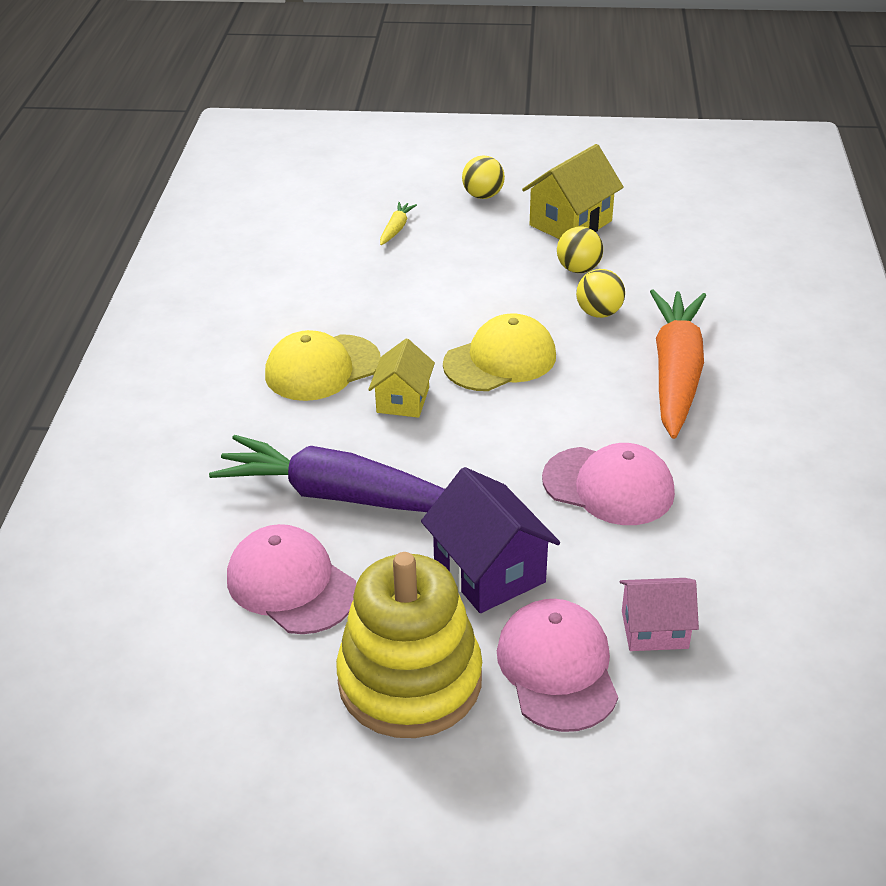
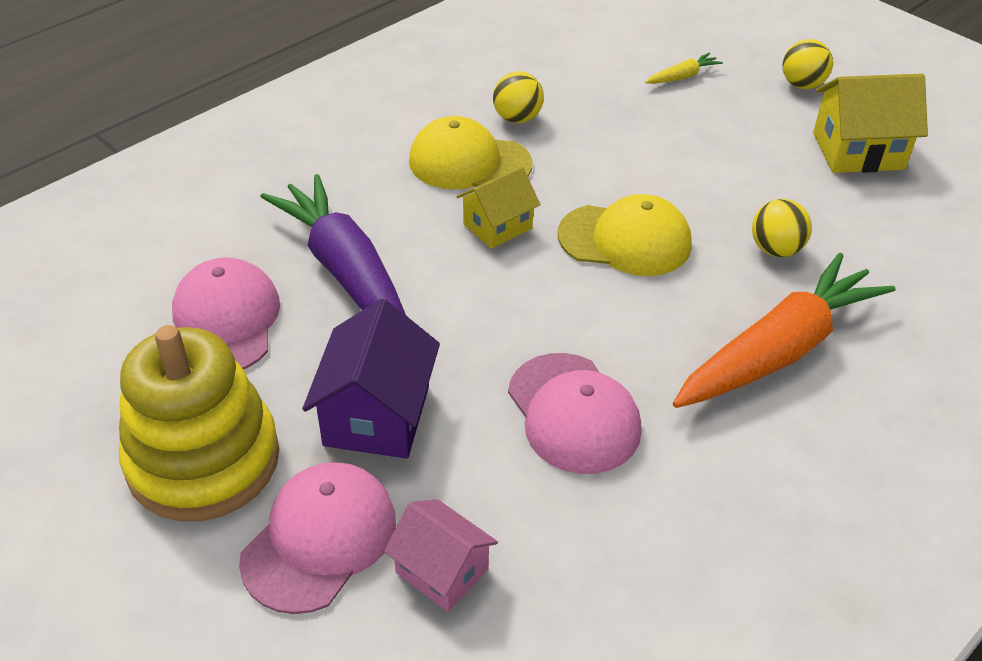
camera: 40 degrees right, 5 degrees up
yellow ball [557,226,603,273] -> yellow ball moved to [493,71,544,123]

